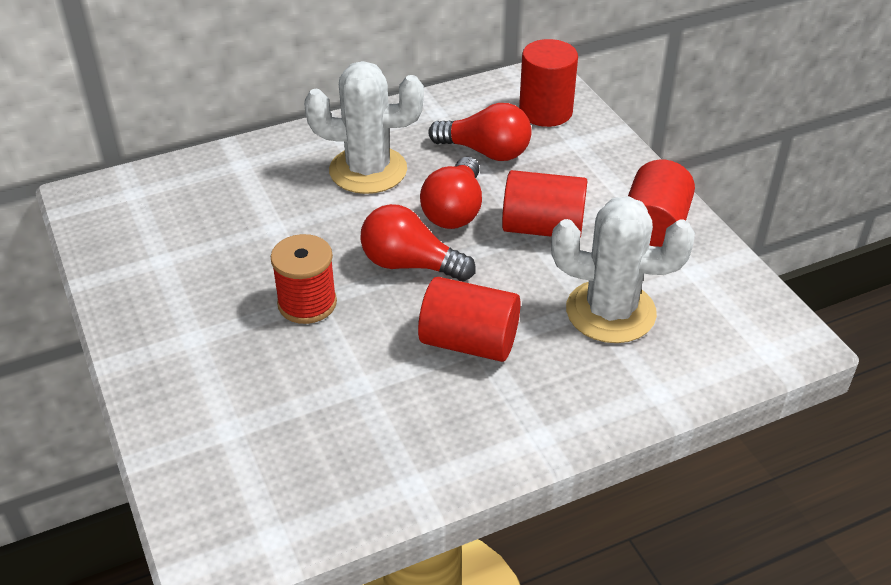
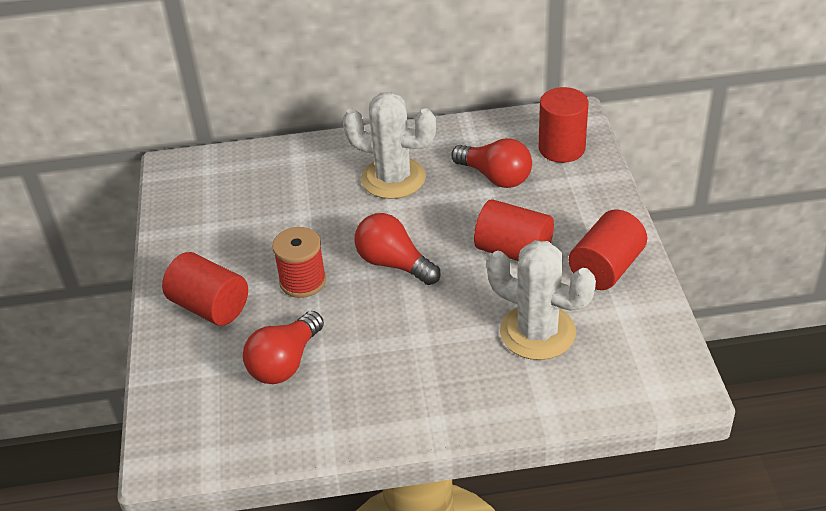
camera: 20 degrees right, 0 degrees up
red cylinder [418,277,521,362] -> red cylinder moved to [162,252,248,326]
red light bulb [420,157,482,229] -> red light bulb moved to [243,311,324,384]

